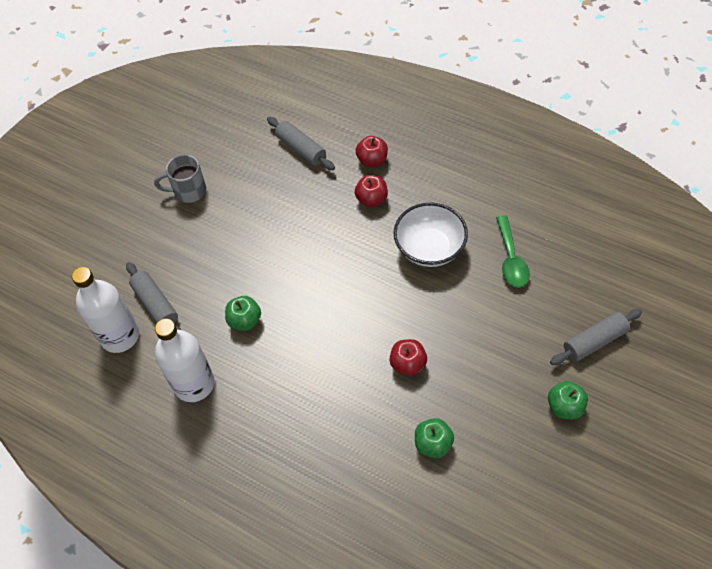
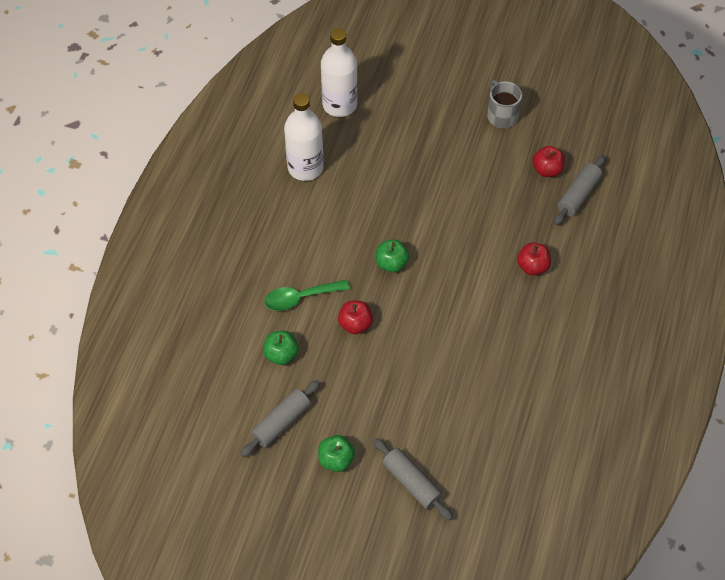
camera: 75 degrees right, 0 degrees up
grey rolling pin [126,262,181,330] -> grey rolling pin moved to [240,380,320,457]
green apple [225,296,261,331] -> green apple moved to [376,239,409,272]
red apple [356,136,388,167] -> red apple moved to [532,146,565,177]
white bowl [394,203,468,267] -> none
green spoon [496,215,530,288] -> green spoon moved to [264,280,350,311]

